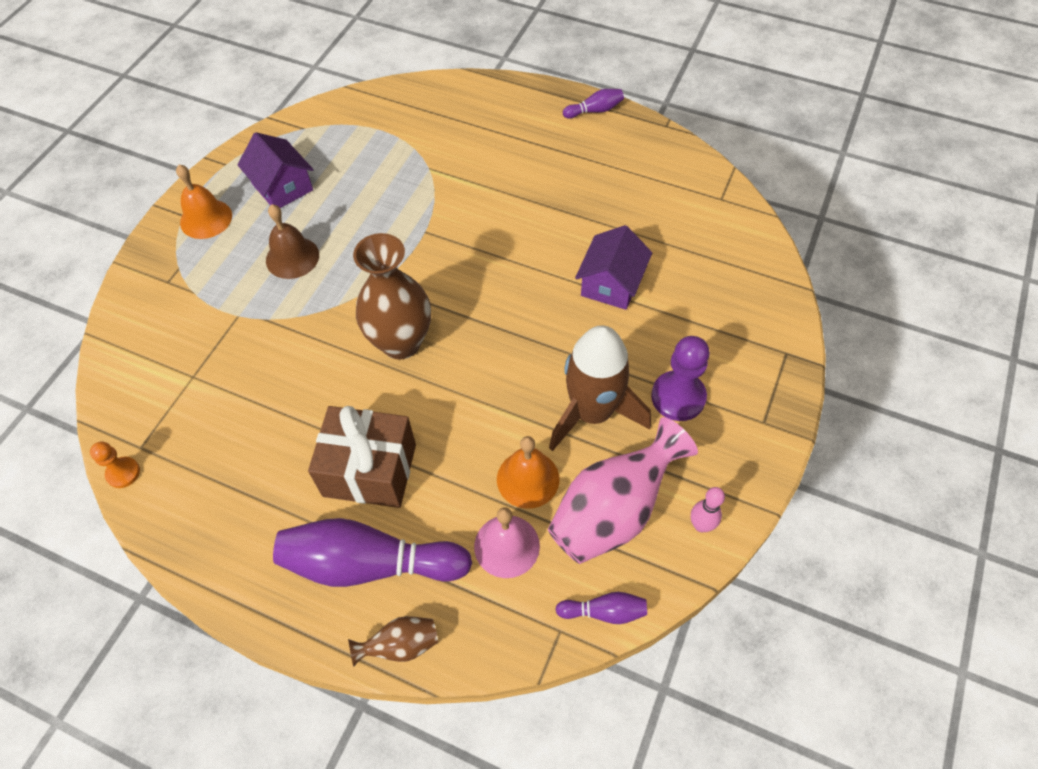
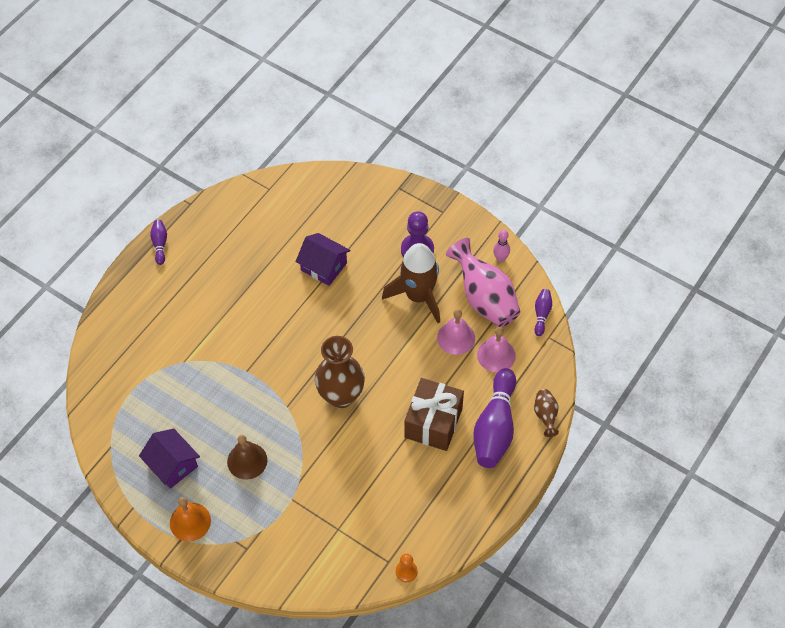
camera: 80 degrees left, 0 degrees up
purple house [237,132,314,208] -> purple house turned 75 degrees clockwise [139,428,200,489]
orange bell [497,436,560,509] -> pink bell [437,309,475,355]

